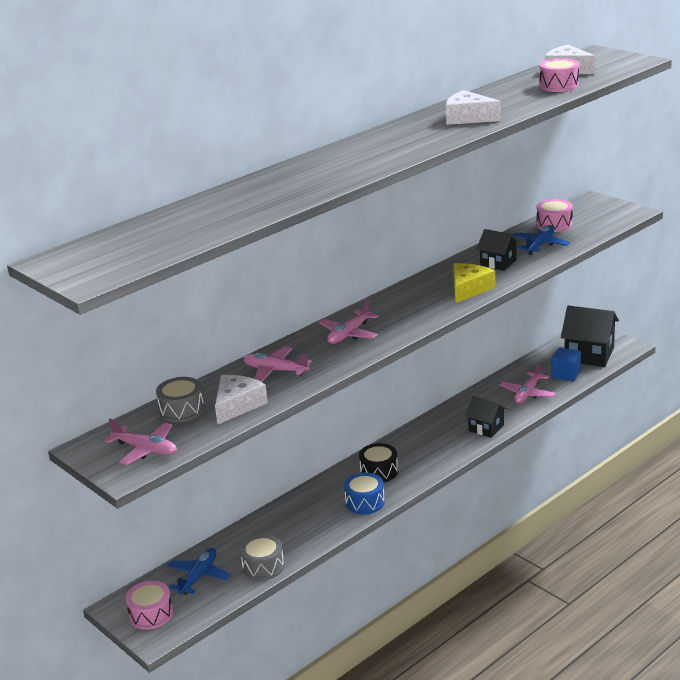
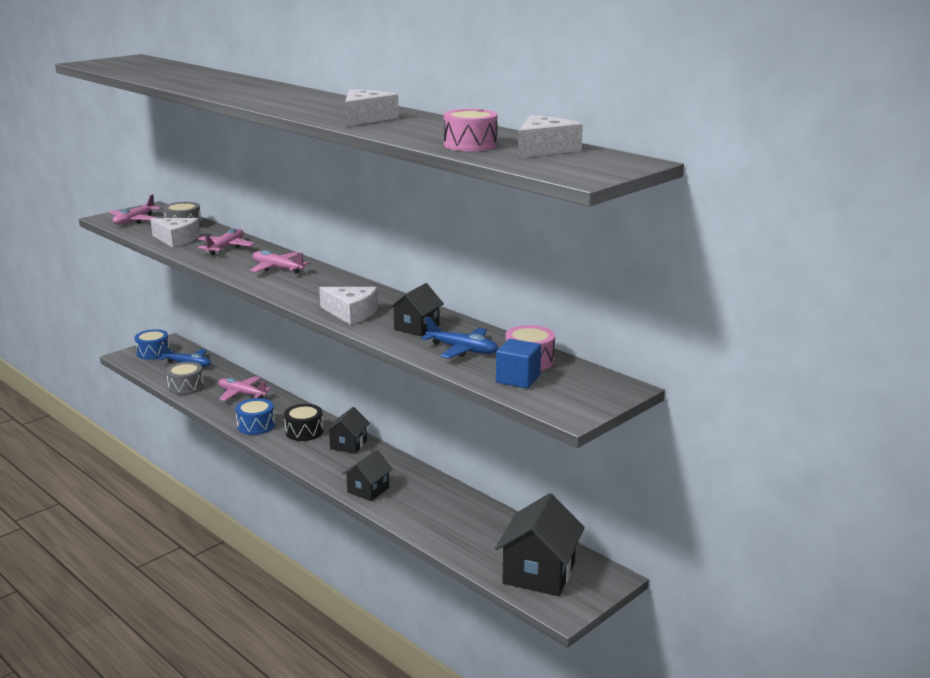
camera: 85 degrees right, 5 degrees down
pink drum [125,581,173,630] -> blue drum [134,329,170,360]
yellow cheese [453,263,495,303] -> white cheese [319,287,378,325]
pink plane [500,363,556,403] -> pink plane moved to [218,376,271,401]
blue cube [551,348,581,382] -> blue cube moved to [496,339,541,388]
none -> black house [325,407,370,454]

